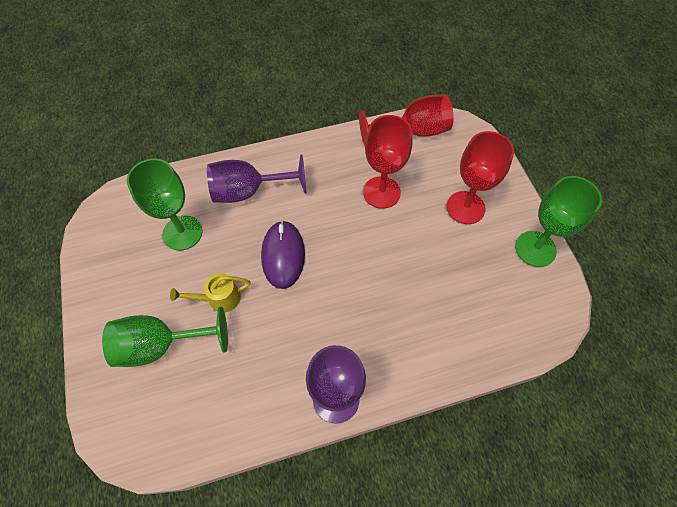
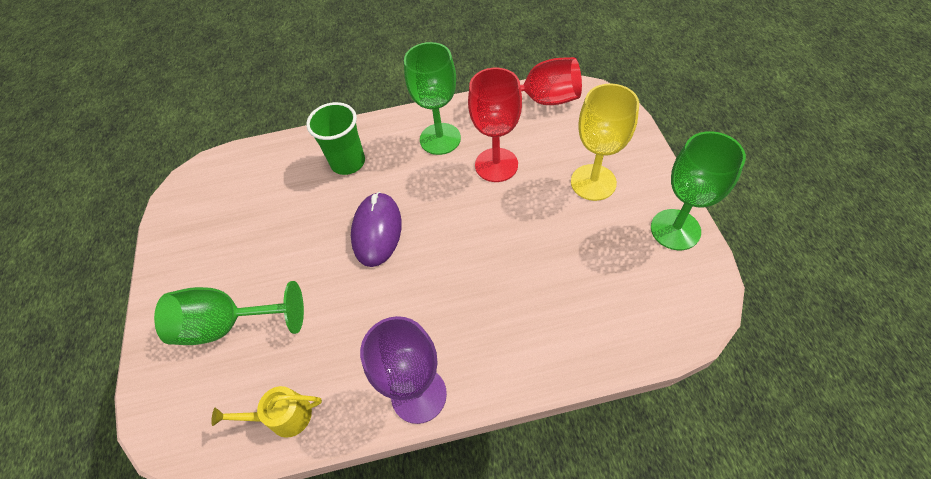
camera: 10 degrees right, 5 degrees down
green goblet [127,159,203,251] -> green goblet moved to [404,42,461,155]
yellow watering can [170,273,251,312] -> yellow watering can moved to [211,386,322,438]
purple goblet [207,155,306,203] -> green cup [306,102,365,175]
red goblet [447,131,514,224] -> yellow goblet [571,84,639,201]

